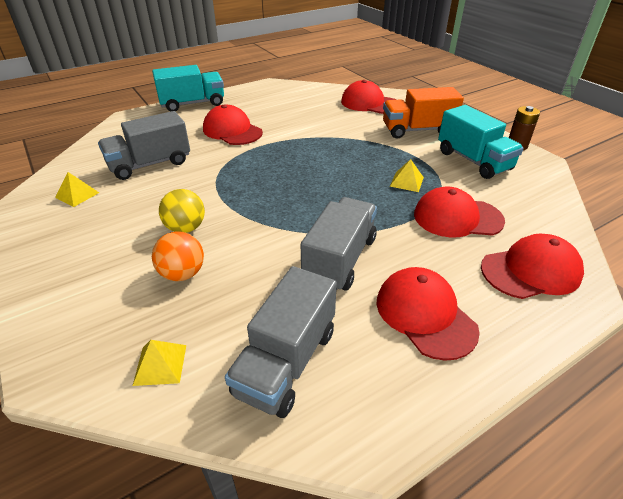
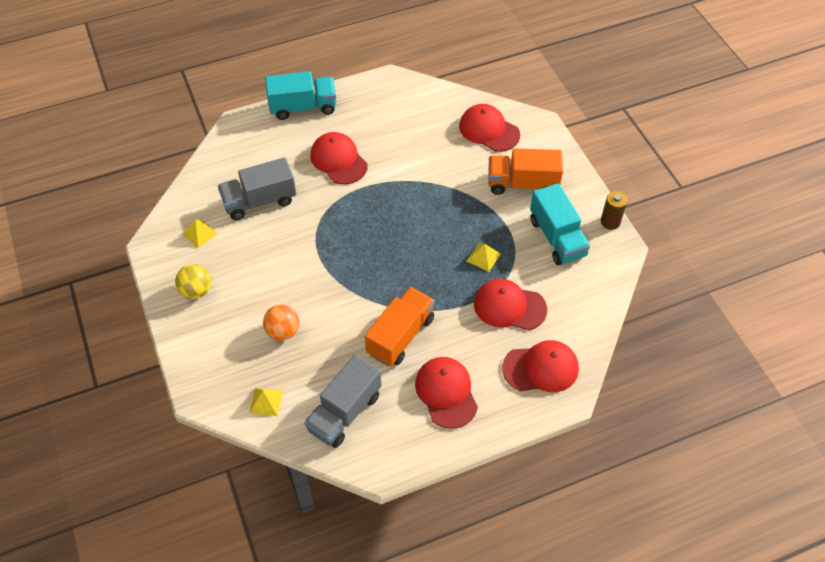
camera: 10 degrees right, 15 degrees up
yellow ball [159,189,205,233] -> yellow ball moved to [175,264,211,299]
grey truck [301,197,377,291] -> orange truck [365,287,435,366]

